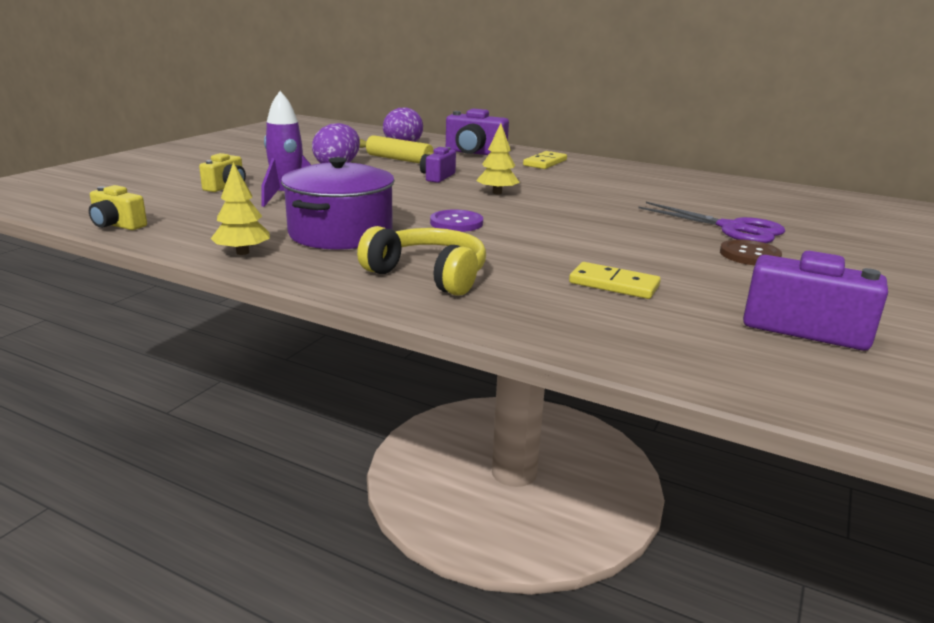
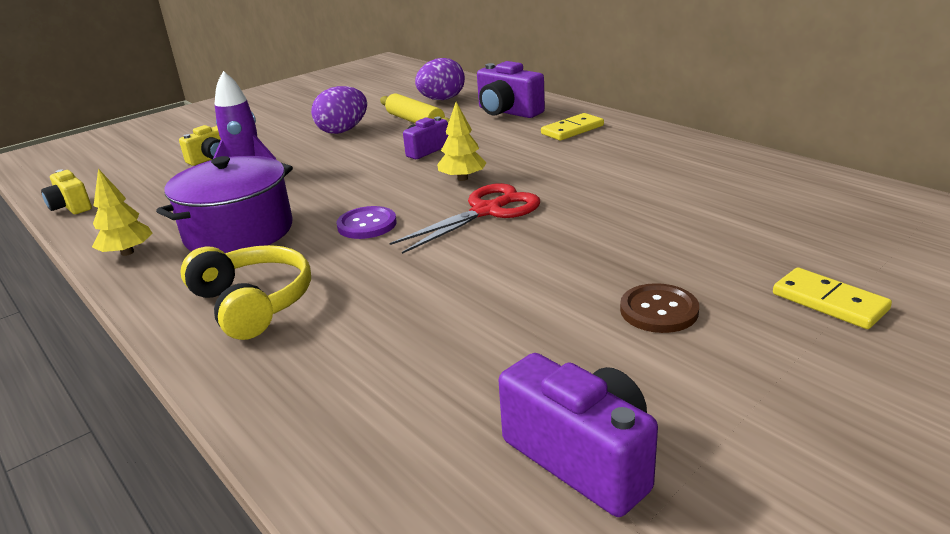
camera: 25 degrees right, 5 degrees up
yellow domino [569,262,661,299] -> yellow domino moved to [773,267,892,329]
purple scissors [638,202,785,243] -> none
none -> red scissors [389,183,540,254]

